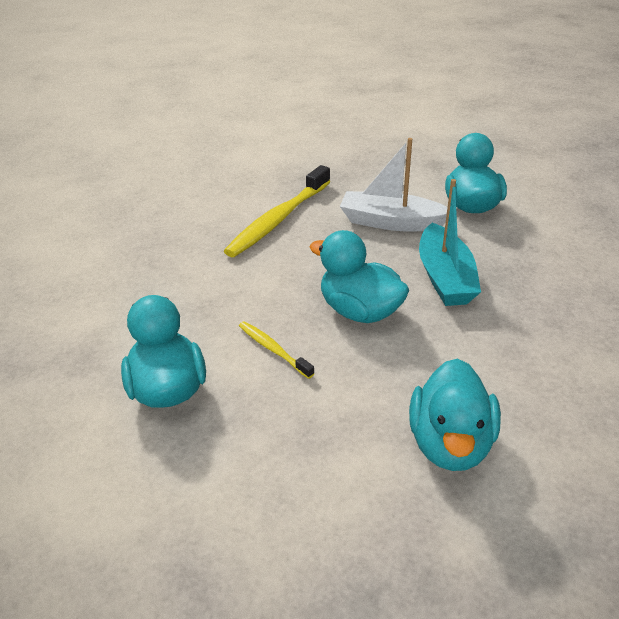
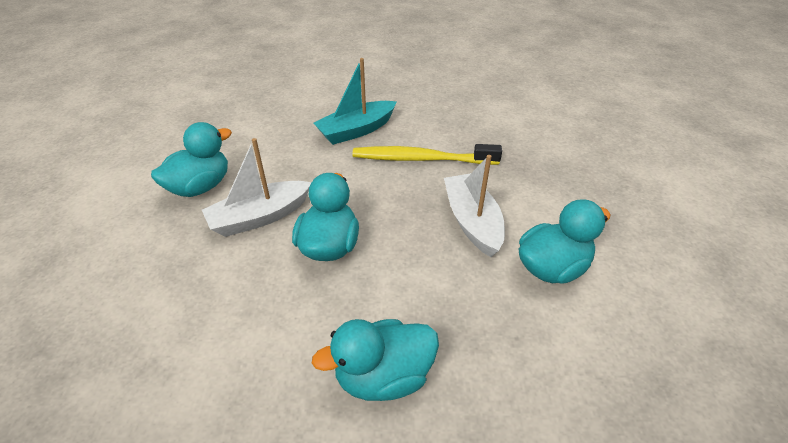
camera: 60 degrees right, 5 degrees up
yellow toothbrush [239,321,315,379] -> white boat [202,138,312,237]
turquoise duck [409,358,501,471] -> turquoise duck moved to [312,319,439,401]
turquoise boat [419,179,481,306] -> turquoise boat moved to [314,58,397,145]

